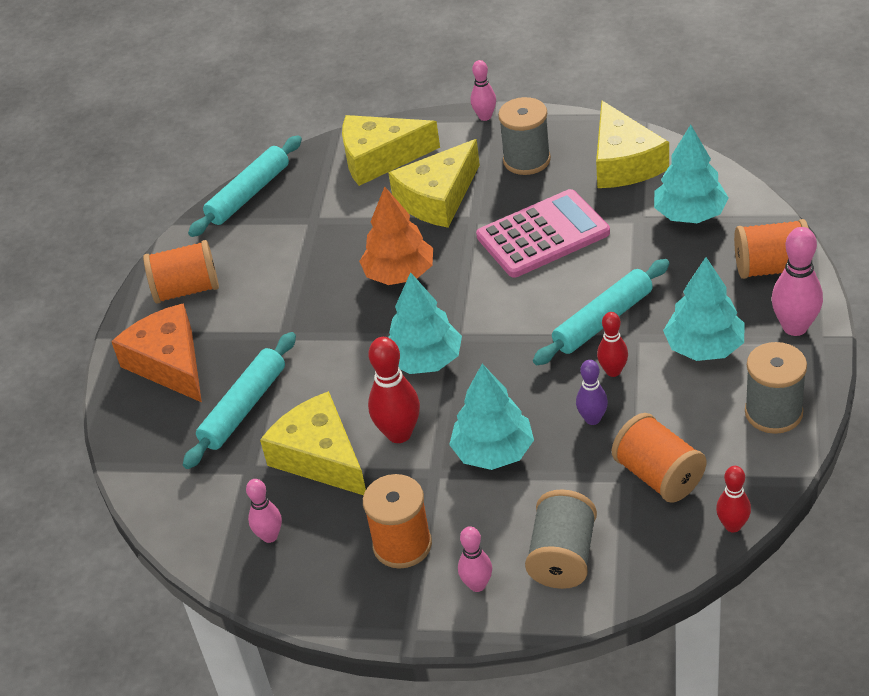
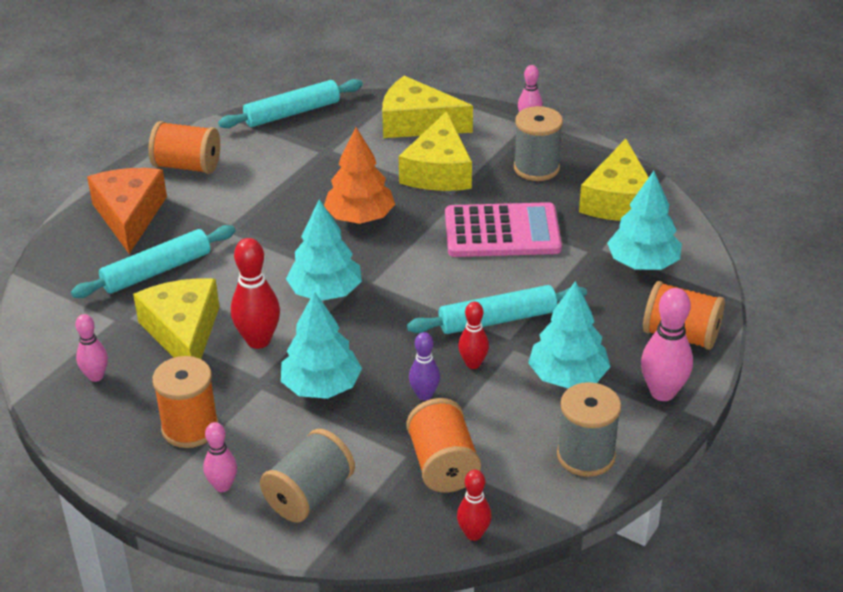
camera: 20 degrees right, 5 degrees down
yellow cheese [388,139,480,228] -> yellow cheese turned 60 degrees counterclockwise [399,111,472,191]

